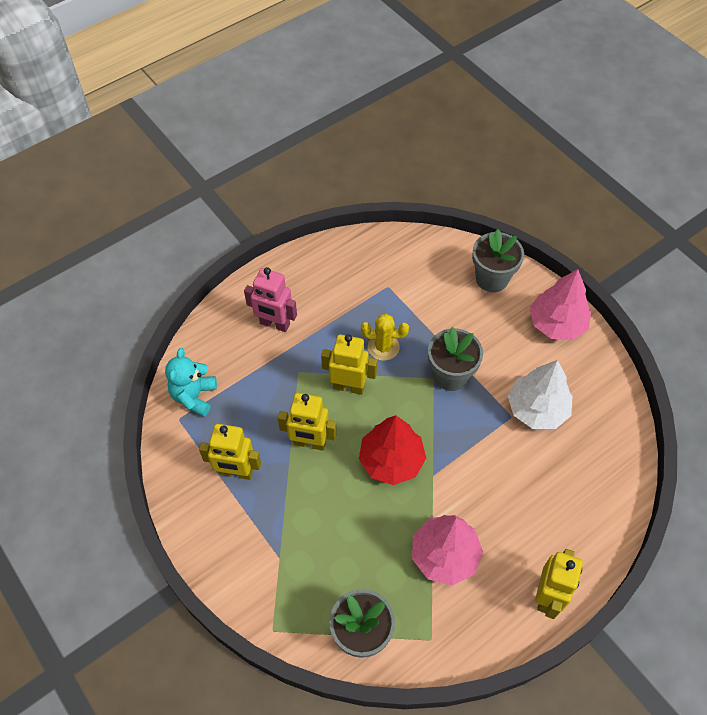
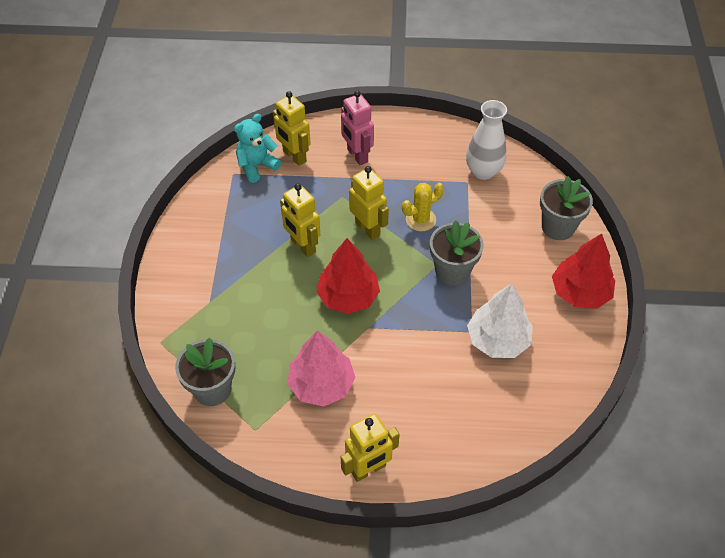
camera: 40 degrees right, 5 degrees down
yellow robot [199,424,261,480] -> yellow robot moved to [273,91,311,166]
yellow cactus [361,314,409,361] -> yellow cactus turned 75 degrees counterclockwise [402,183,444,231]
pink tree [530,269,591,340] -> red tree [552,234,615,309]
none -> white vase [466,100,507,180]

